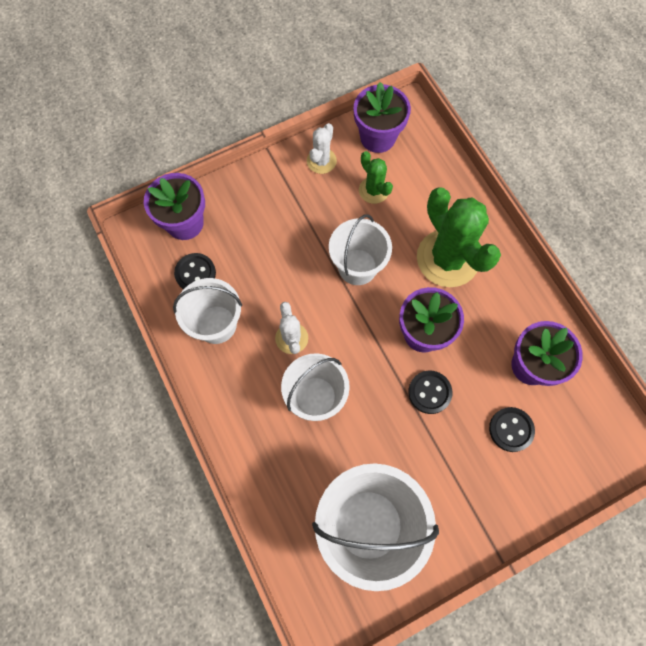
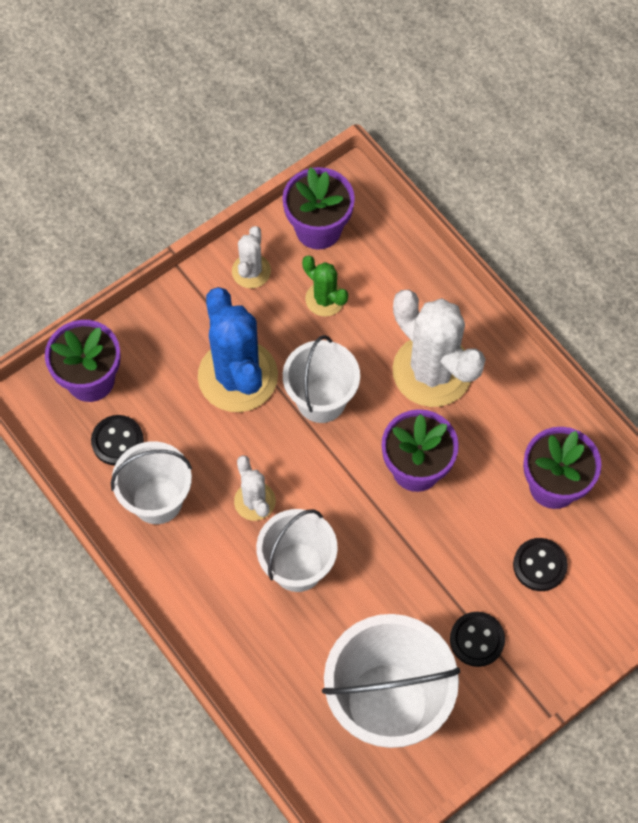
camera: 10 degrees left, 5 degrees down
black button [408,370,452,414] -> black button moved to [450,612,505,667]
green cactus [417,188,501,287] -> white cactus [392,290,486,407]
none -> blue cactus [198,287,278,412]

